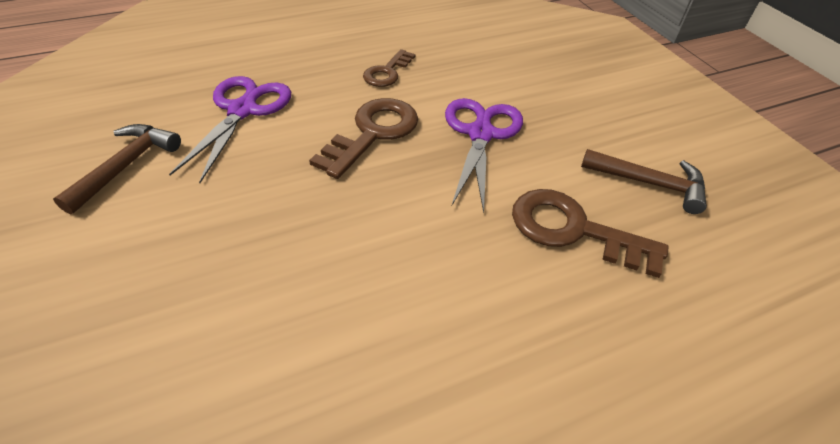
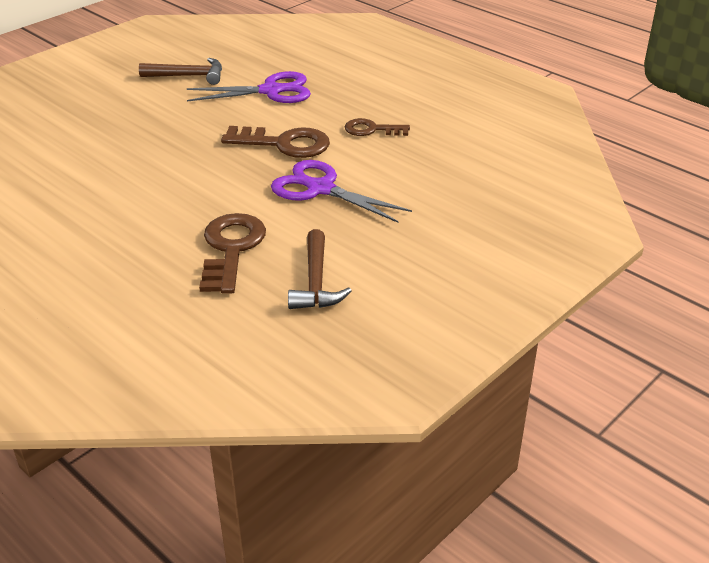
camera: 70 degrees right, 10 degrees down
purple scissors [445,98,523,213] -> purple scissors turned 135 degrees counterclockwise [271,160,412,223]

